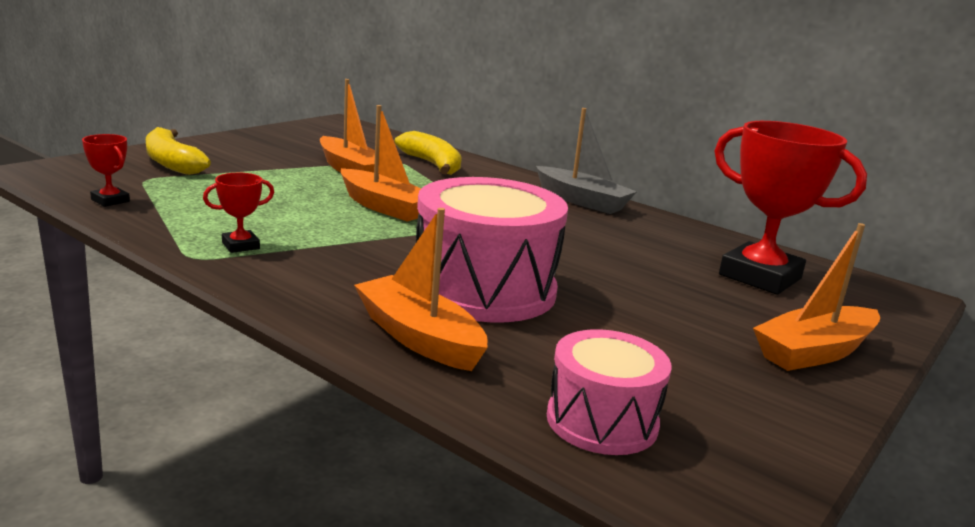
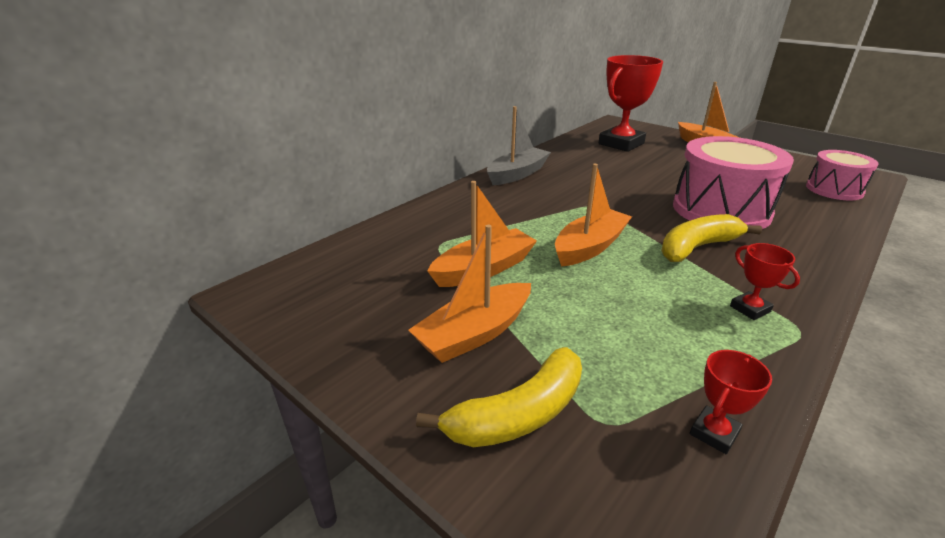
camera: 85 degrees left, 10 degrees up
orange boat [354,208,488,371] -> orange boat moved to [408,225,531,363]
yellow banana [394,131,462,175] -> yellow banana moved to [661,214,762,262]

